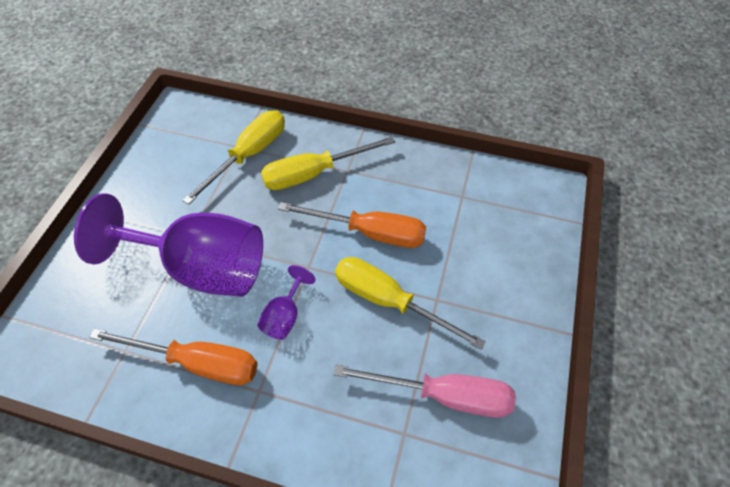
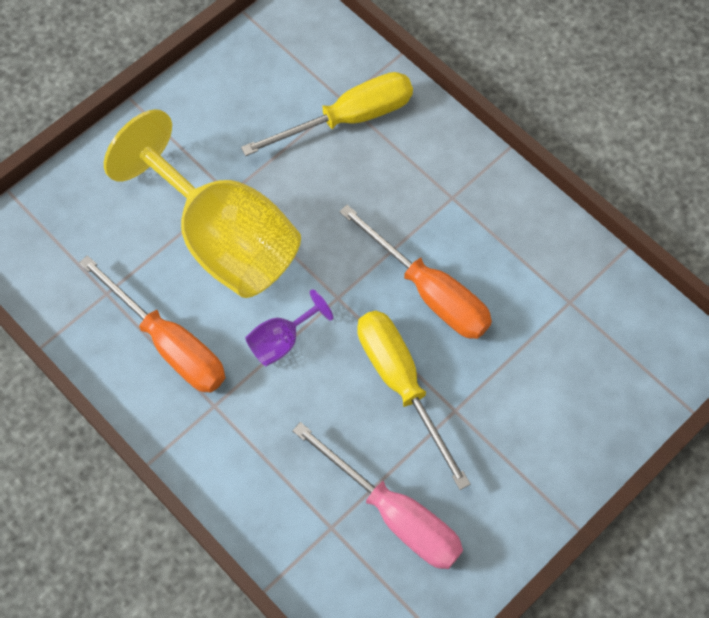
camera: 30 degrees right, 10 degrees up
purple goblet [74,193,263,297] -> yellow goblet [104,109,301,298]
yellow screwdriver [261,136,395,190] -> none

